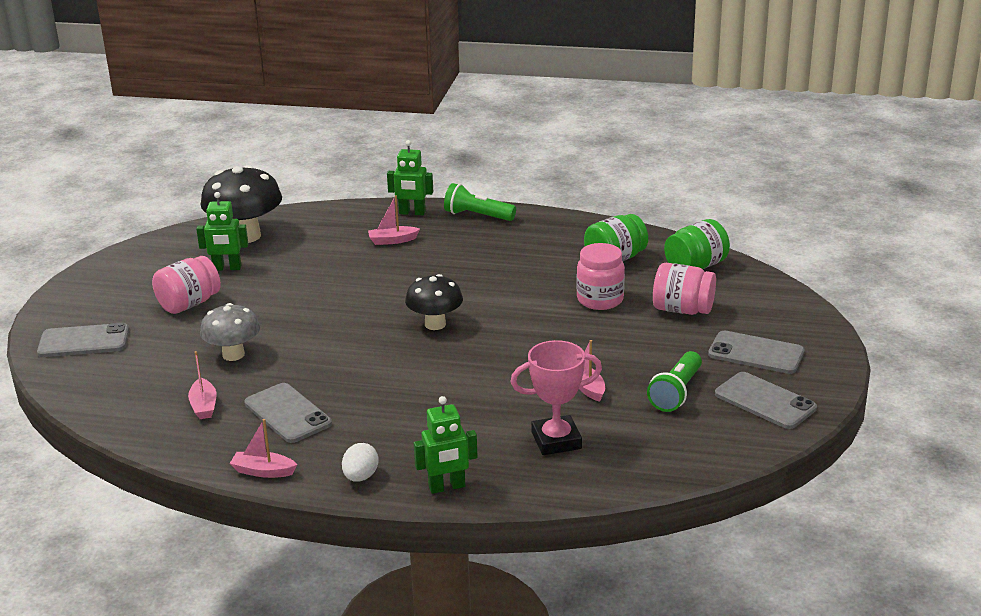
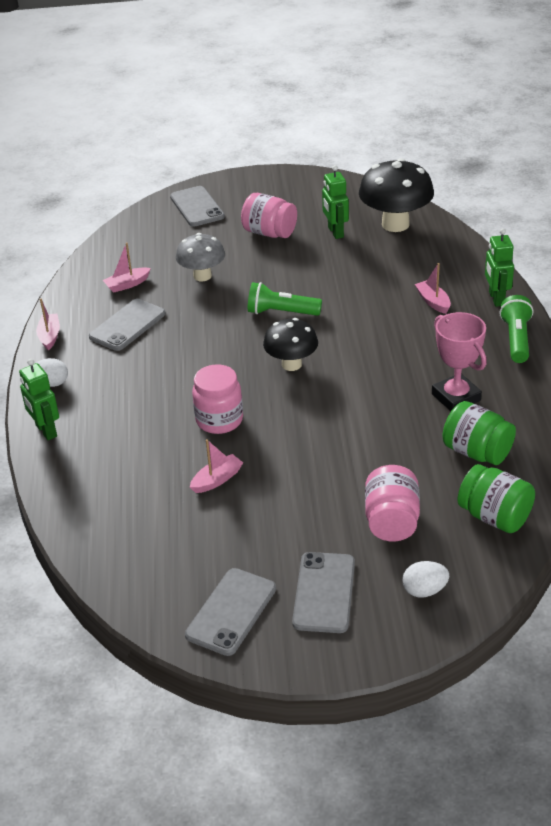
camera: 75 degrees right, 10 degrees up
pink trophy [511,340,602,455] -> pink trophy moved to [432,312,487,411]
pink jar [576,243,625,310] -> pink jar moved to [192,364,243,434]
green flashlight [647,351,702,412] -> green flashlight moved to [248,282,322,316]
none -> white egg [402,561,449,597]

